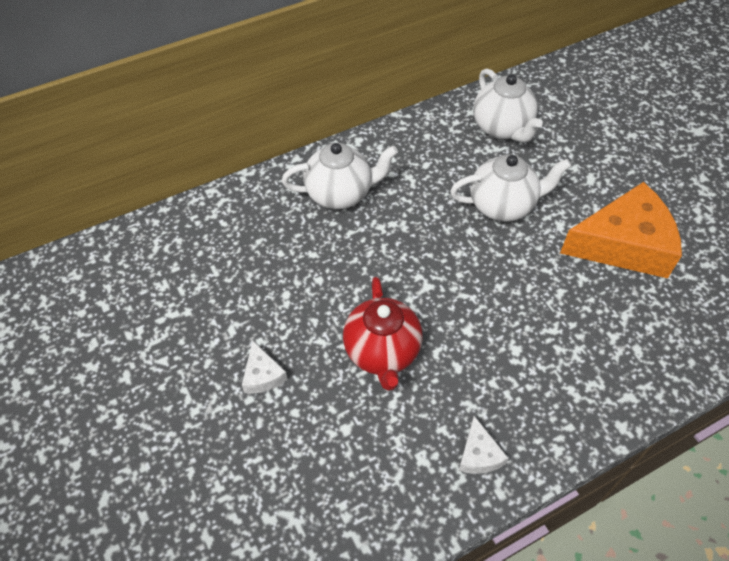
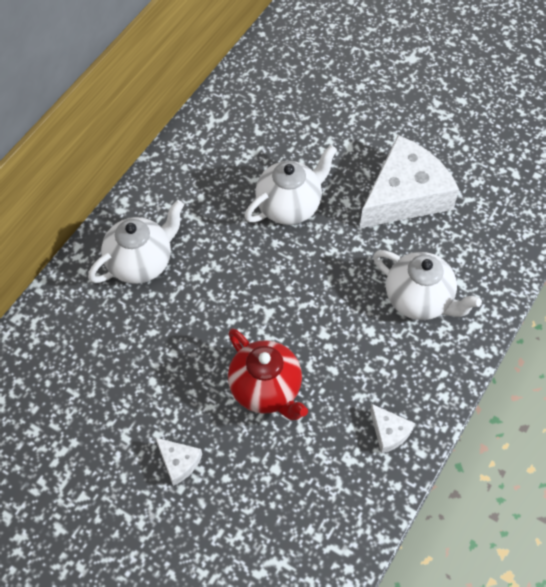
camera: 30 degrees left, 5 degrees up
white teapot [473,69,543,143] -> white teapot moved to [373,250,482,320]
orange cheese [560,182,682,278] -> white cheese [360,135,459,228]

